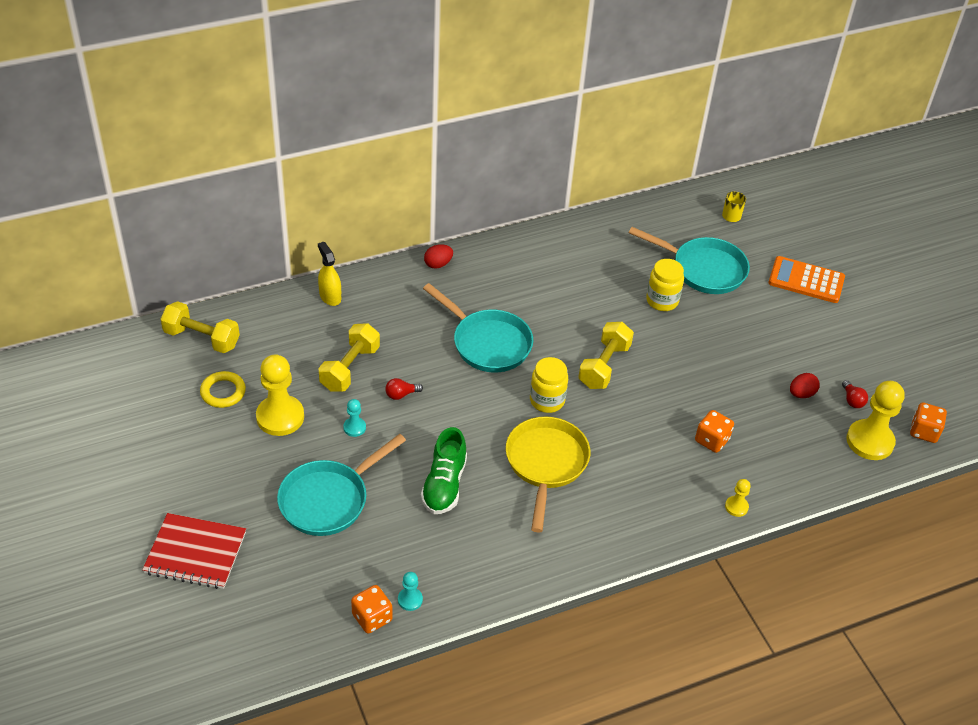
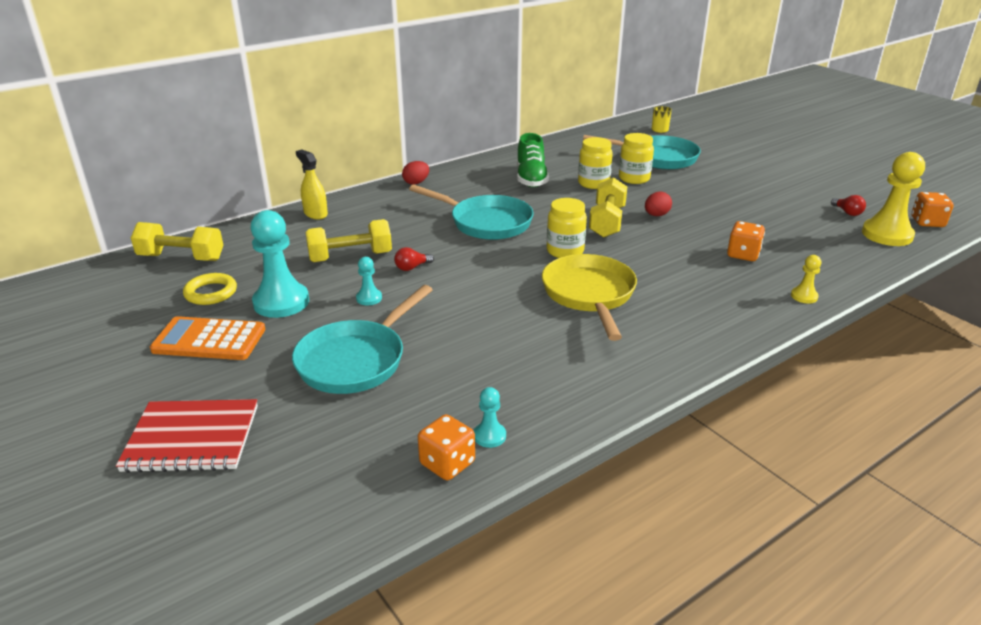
camera: 10 degrees left, 15 degrees down
yellow pawn [256,355,304,436] -> turquoise pawn [250,210,309,318]
yellow dumbbell [318,323,380,392] -> yellow dumbbell turned 60 degrees clockwise [306,219,392,262]
green shoe [421,427,467,514] -> green shoe moved to [517,133,549,187]
orange calculator [768,256,845,303] -> orange calculator moved to [150,316,265,360]
red egg [790,373,820,398] -> red egg moved to [645,192,672,216]
none -> yellow jar [578,137,613,189]

